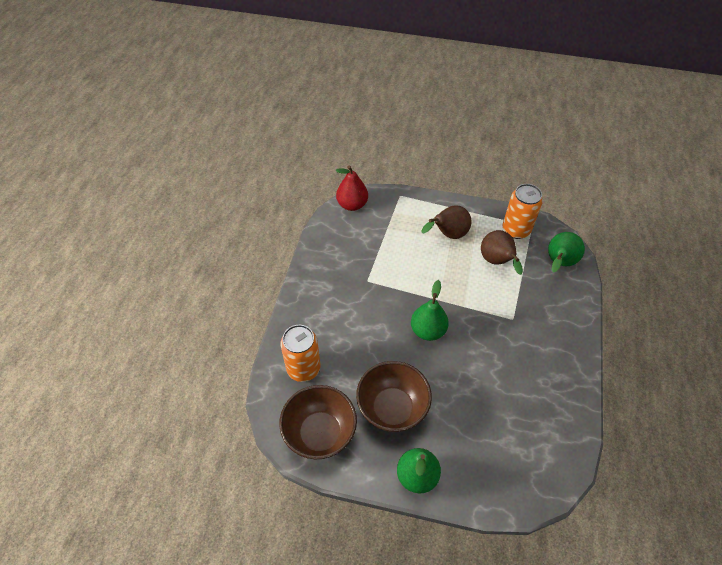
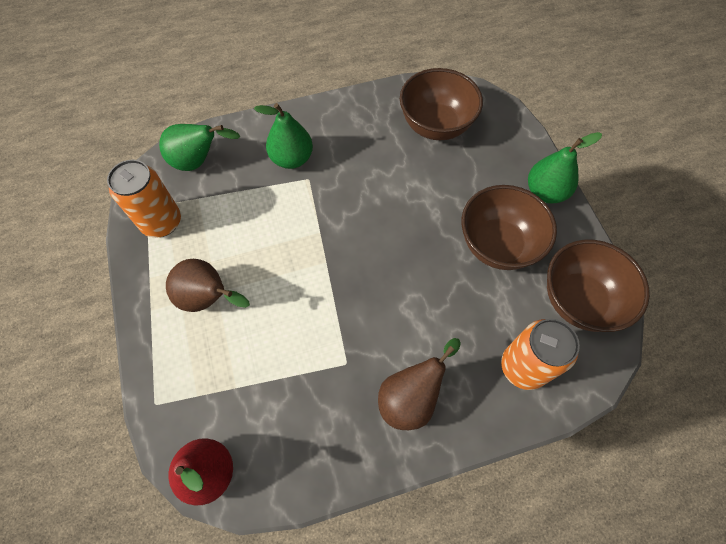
camera: 120 degrees left, 10 degrees up
green pear [411,280,449,341] -> green pear moved to [254,103,313,169]
brown pear [481,230,523,275] -> brown pear moved to [378,338,461,430]
none -> brown bowl [400,68,483,140]

